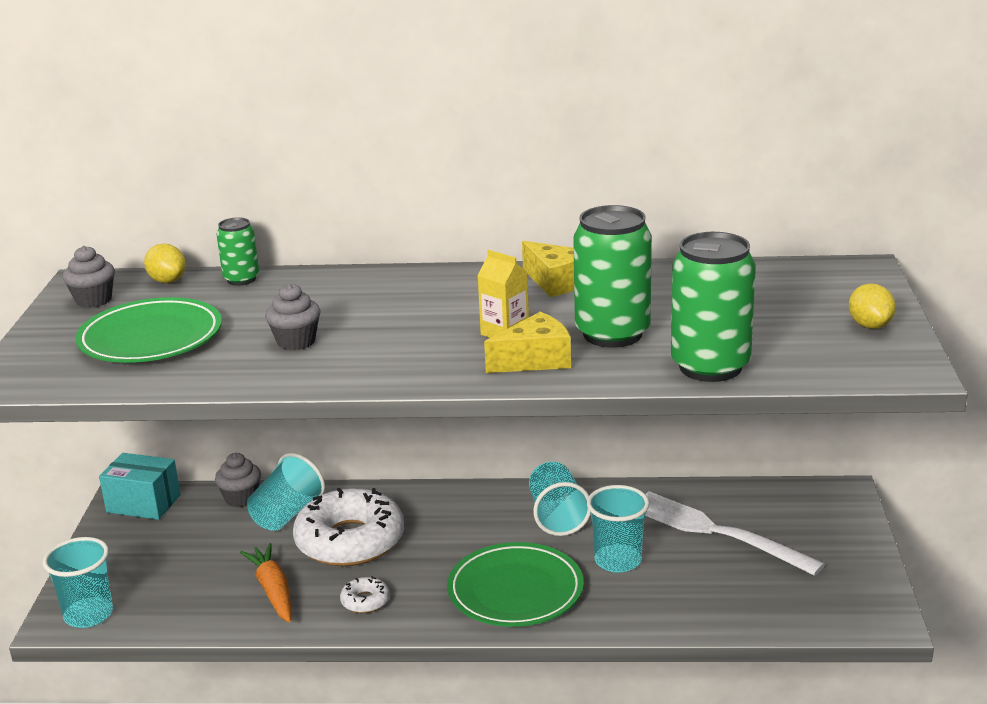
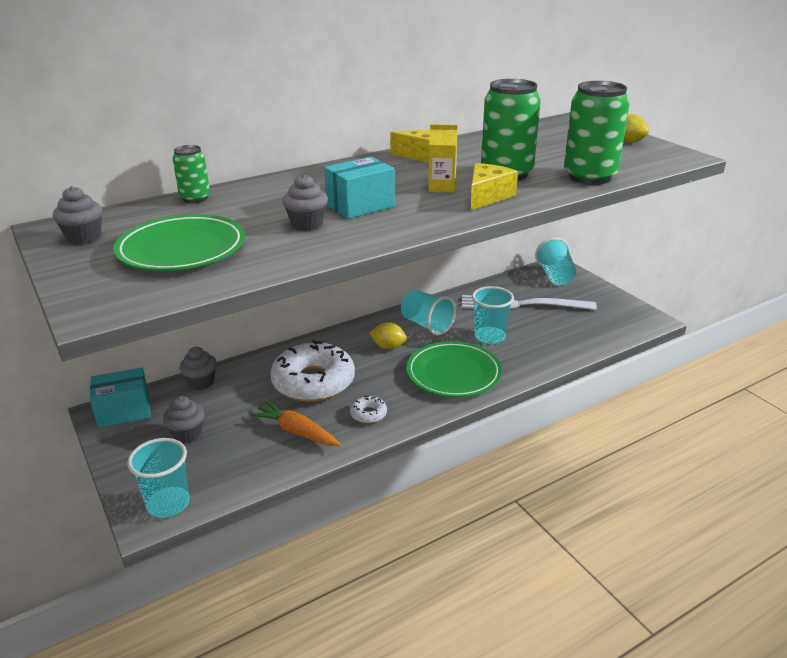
camera: 35 degrees left, 5 degrees up
yellow lemon [144,244,186,283] -> yellow lemon moved to [370,322,407,349]
turquoise cup [247,453,325,531] -> turquoise cup moved to [535,238,576,285]
none -> grey cupcake [163,396,205,443]
none -> turquoise box [324,157,395,219]

